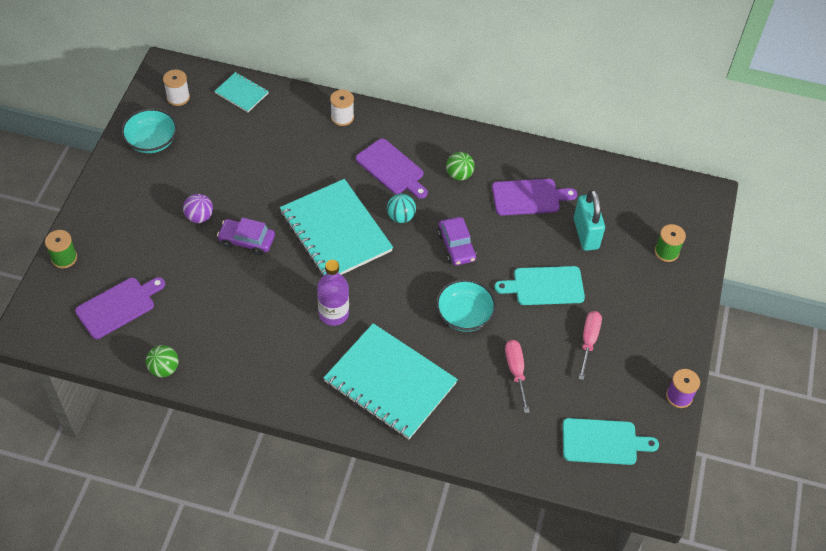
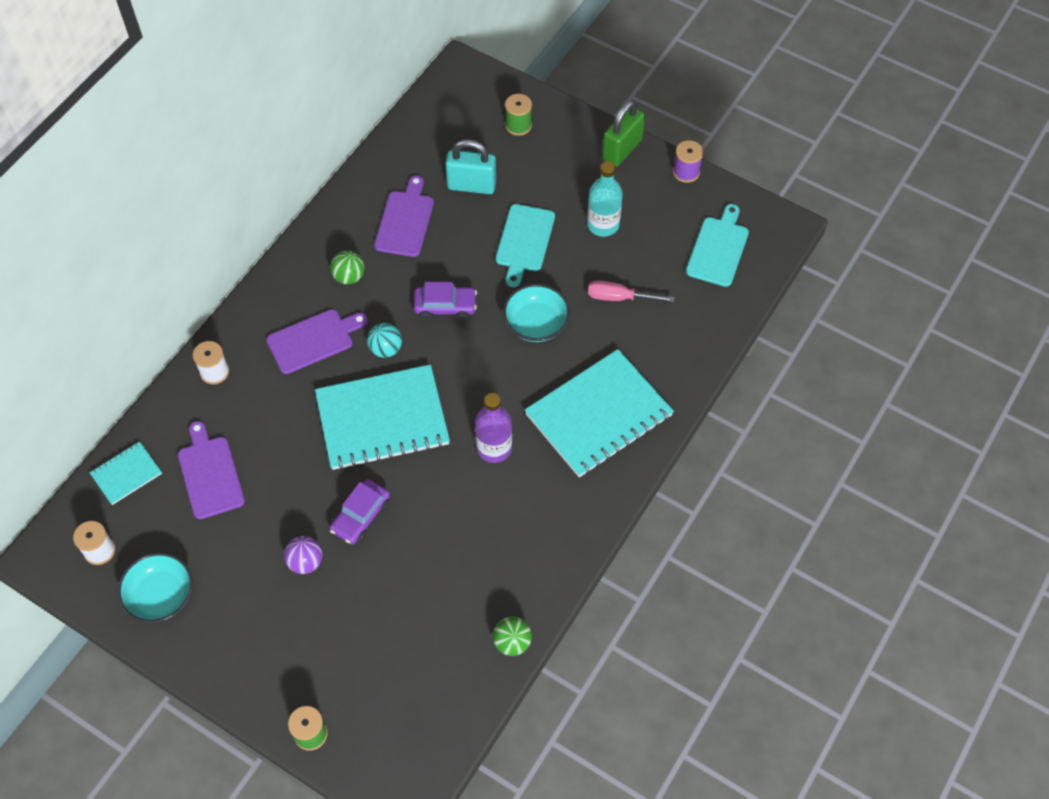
camera: 70 degrees left, 5 degrees up
purple cutting board [75,277,165,339] -> purple cutting board moved to [178,421,245,519]
pink screwdriver [579,311,602,380] -> turquoise bottle [587,161,623,237]
none -> green padlock [602,100,645,167]

